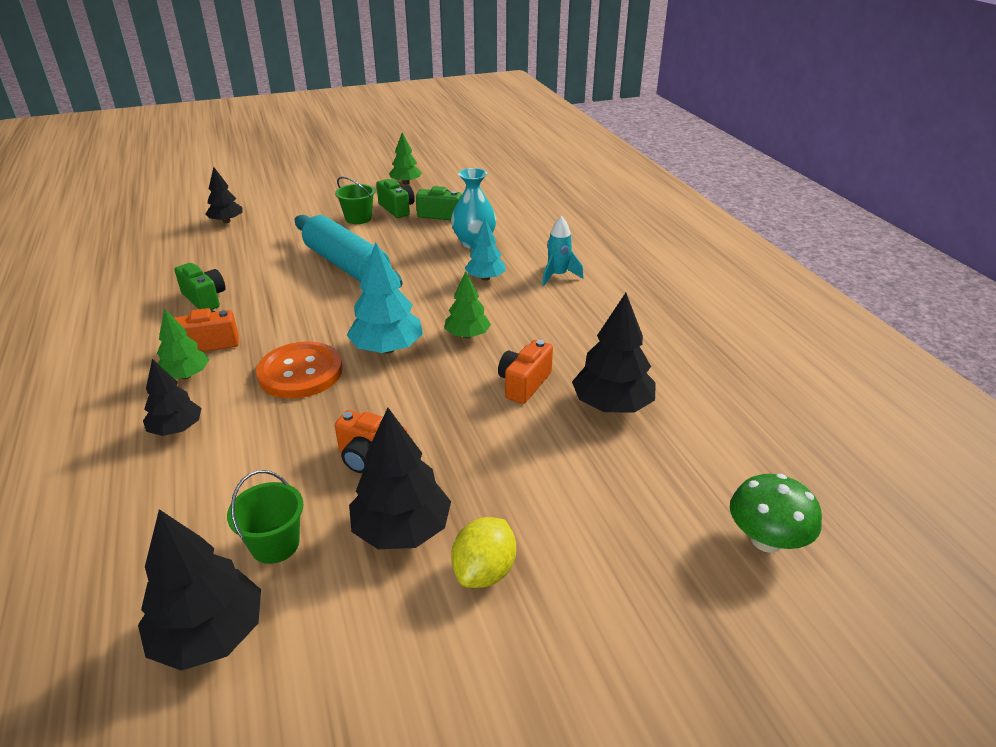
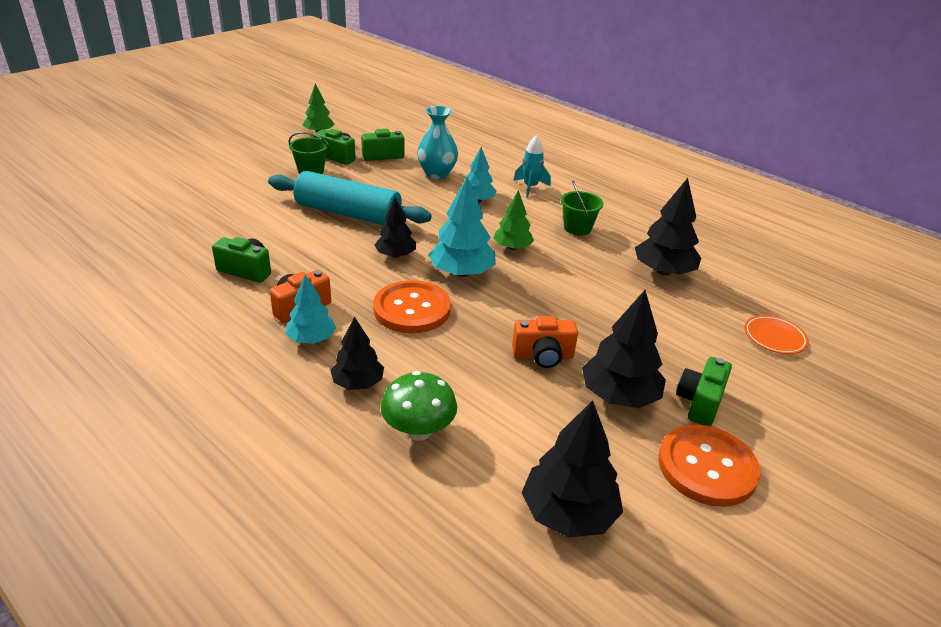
camera: 30 degrees left, 0 degrees up
green tree [157,308,209,379] -> turquoise tree [285,275,336,344]
black tree [206,167,243,223] -> black tree moved to [375,197,416,258]
green bucket [227,470,304,564] -> green bucket moved to [561,181,604,236]
yellow lemon [451,517,516,588] -> green camera [676,357,732,426]
orange camera [498,340,553,404] -> none
green mushroom [730,474,822,553] -> green mushroom moved to [381,371,457,441]
none -> orange button [658,424,760,507]
none -> orange plate [744,315,809,354]

